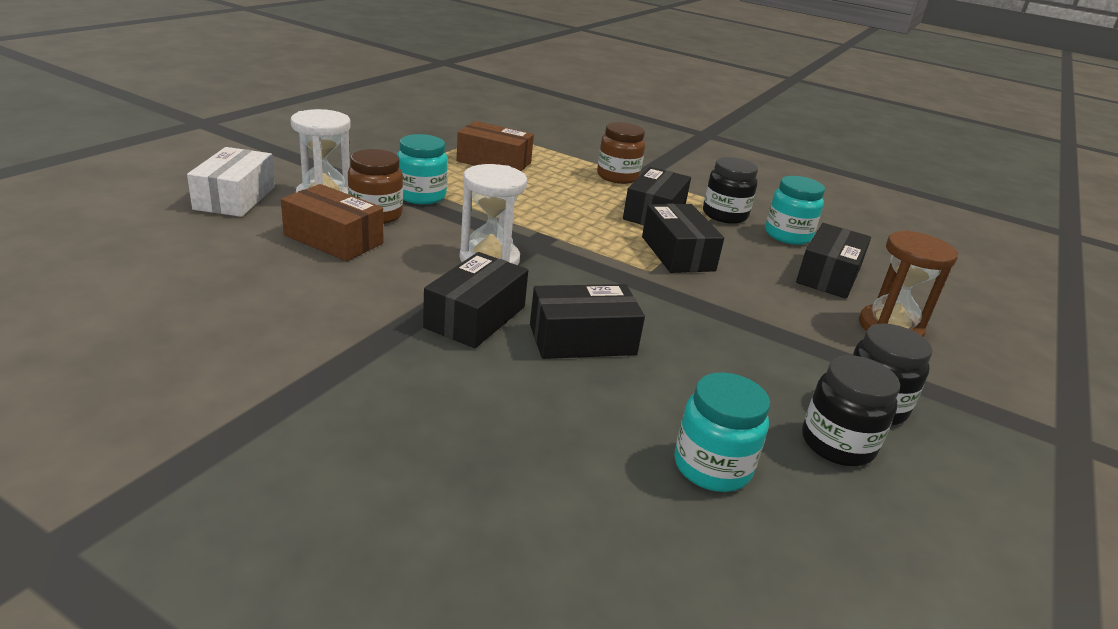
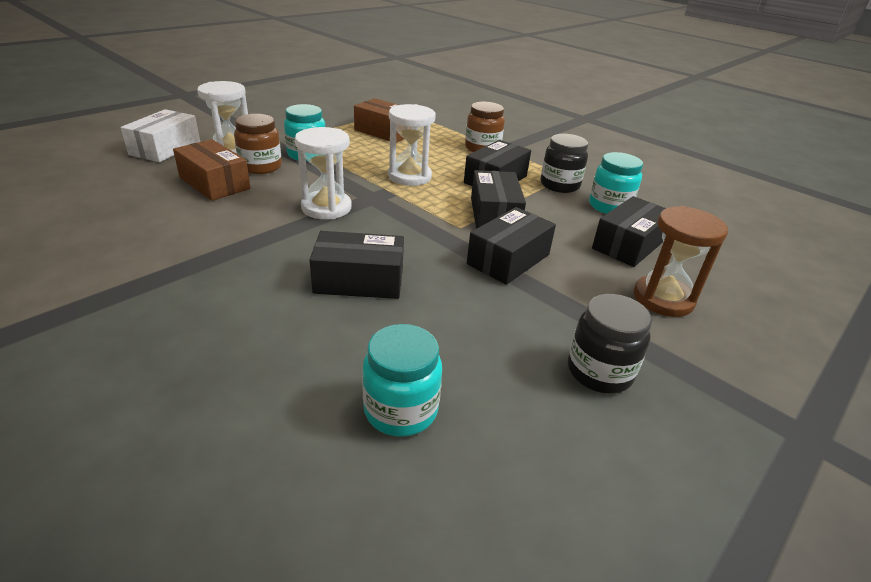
camera: 15 degrees right, 5 degrees up
black box [423,252,528,348] -> black box moved to [467,207,556,285]
black jar [802,355,900,466] -> none
none -> white hourglass [388,104,436,186]

